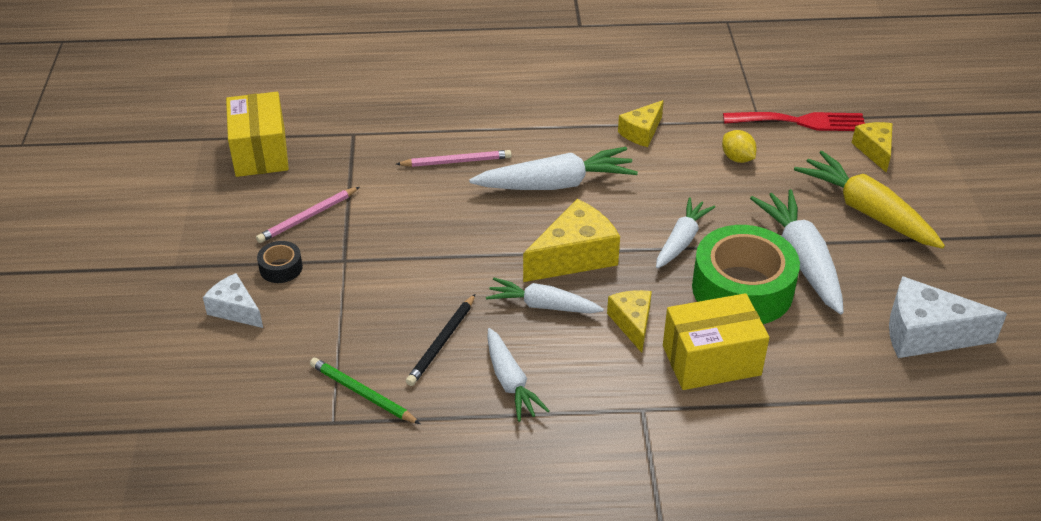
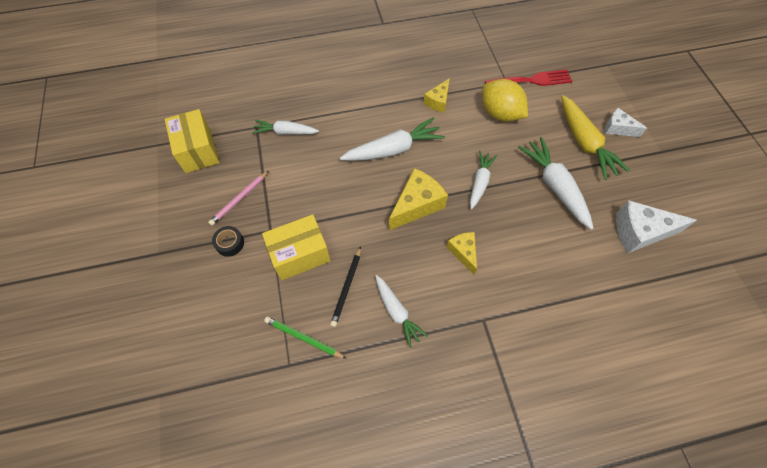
camera: 10 degrees left, 20 degrees up
white cheese [203,273,263,328] -> white cheese moved to [605,108,647,137]
pink pencil [396,150,512,167] -> none
white carrot [486,278,604,313] -> white carrot moved to [252,120,319,135]
yellow box [663,293,769,390] -> yellow box moved to [262,214,331,280]
green tape [692,225,800,324] -> none
yellow lemon [722,130,757,163] -> yellow lemon [482,79,528,122], size x1.94
yellow carrot [794,151,945,249] -> yellow carrot turned 150 degrees counterclockwise [562,95,630,180]
yellow cheese [852,122,892,173] -> none

